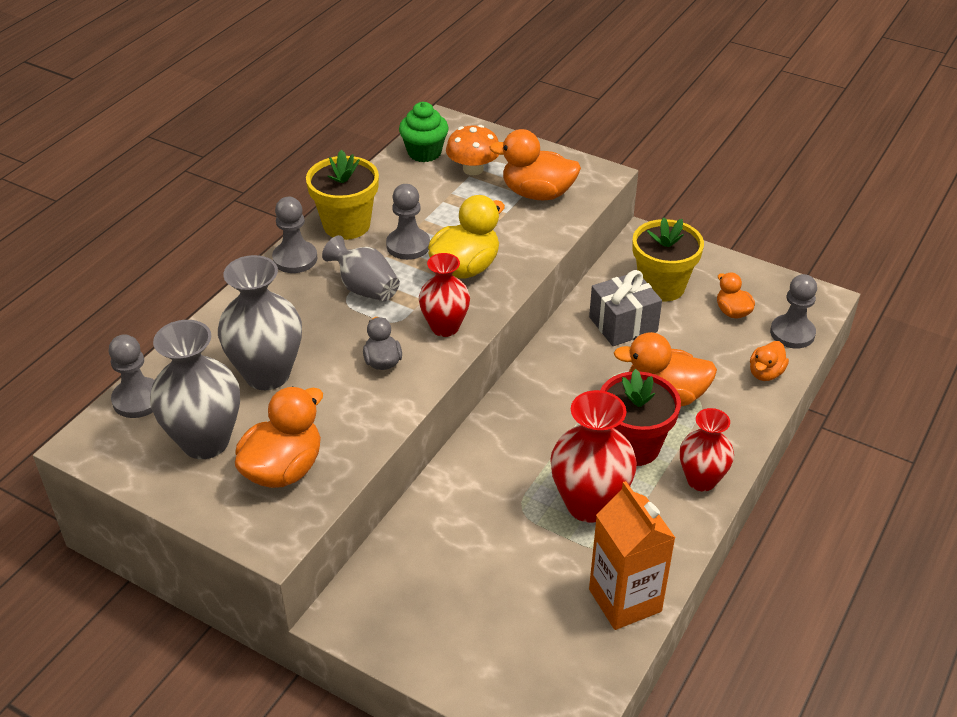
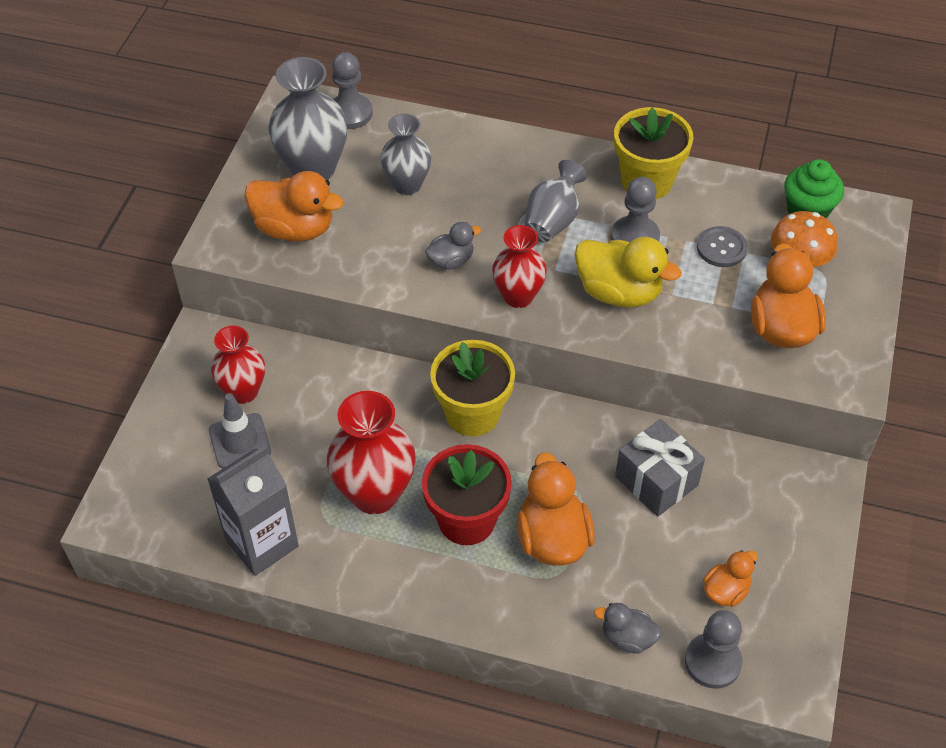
camera: 75 degrees right, 10 degrees up
grey vase [218,255,302,390] -> grey vase [380,114,431,195], size x0.65
grey pawn [272,197,318,273] -> none
orange carton [589,481,675,630] -> grey carton [207,446,299,576]
yellow flower pot [632,217,704,302] -> yellow flower pot moved to [430,340,515,436]
red vase [680,408,734,491] -> red vase moved to [211,326,265,404]
orange duck [750,341,789,381] -> grey duck [594,603,661,654]
none -> grey traffic cone [209,393,271,468]
none -> grey button [697,226,748,267]

